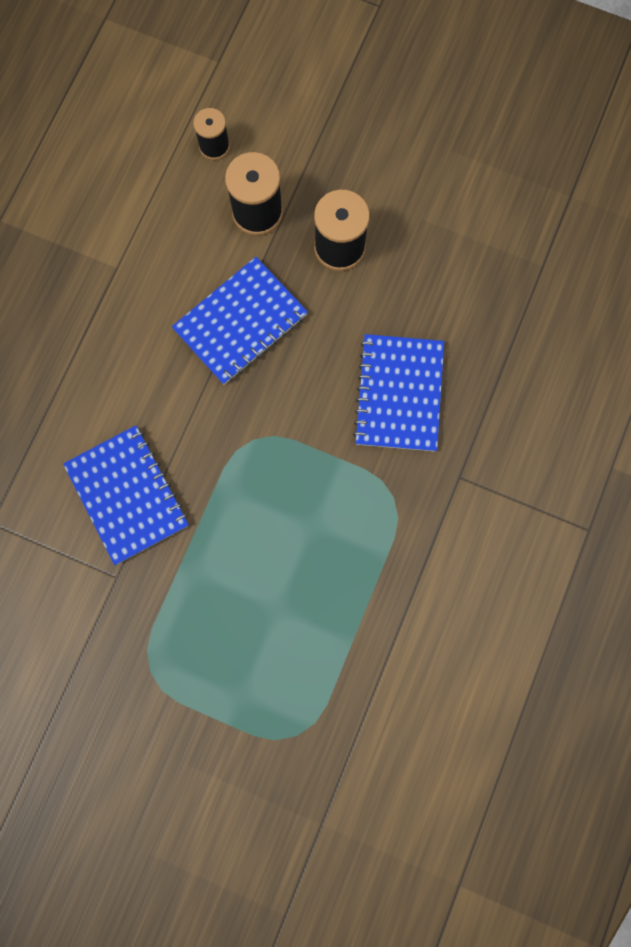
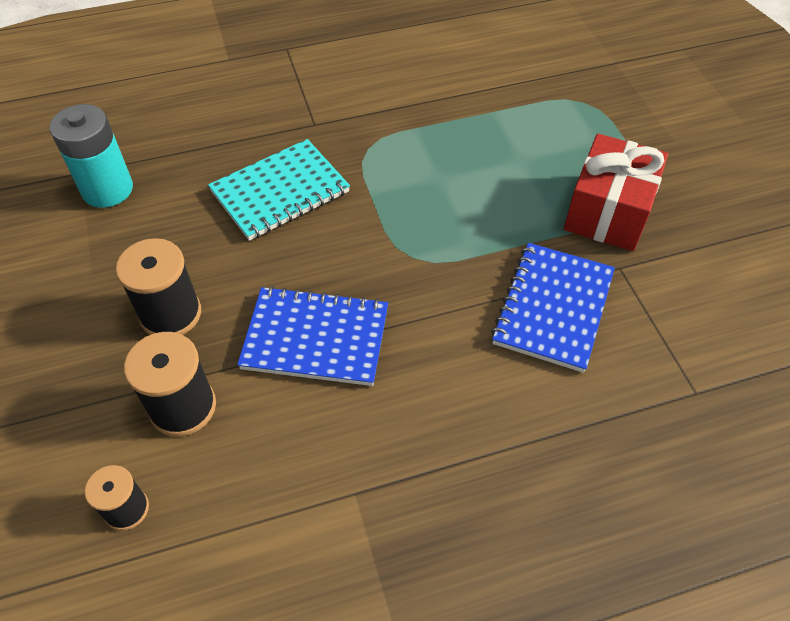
camera: 130 degrees left, 25 degrees down
blue notebook [353,334,444,452] -> turquoise notebook [208,139,350,241]
none -> turquoise battery [50,104,133,208]
none -> red gift [564,134,668,251]

